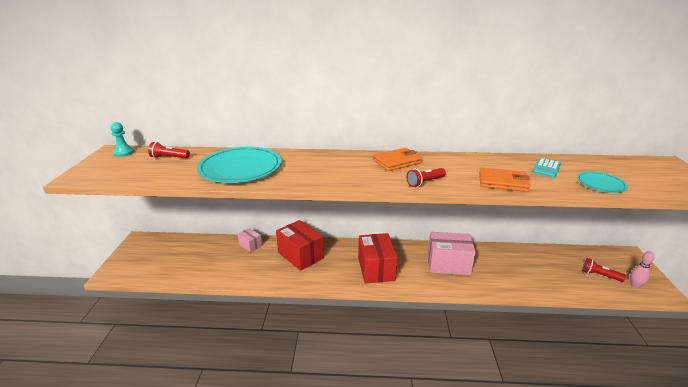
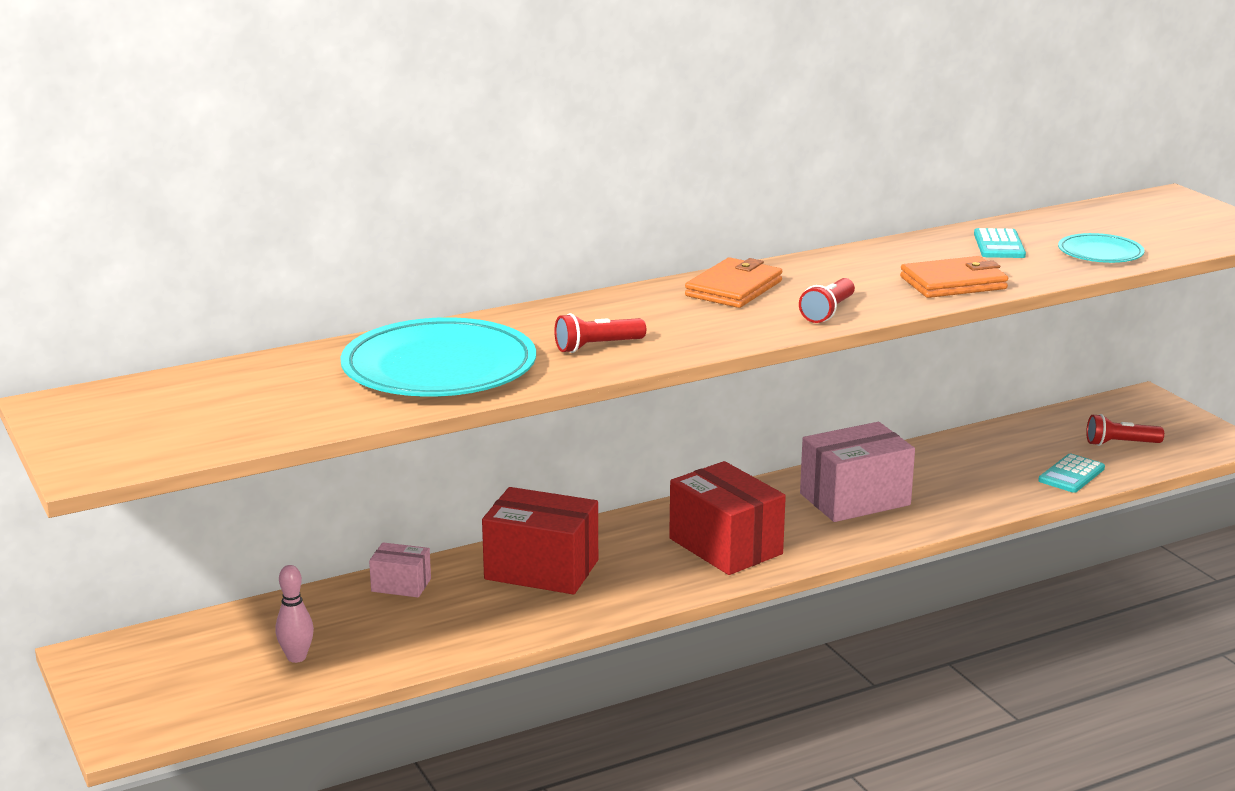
camera: 30 degrees left, 5 degrees down
turquoise pawn [110,122,134,157] -> none
red flashlight [148,142,190,159] -> red flashlight moved to [554,313,646,353]
pink bowling pin [630,251,655,289] -> pink bowling pin moved to [275,565,314,663]
none -> turquoise calculator [1038,454,1105,493]

